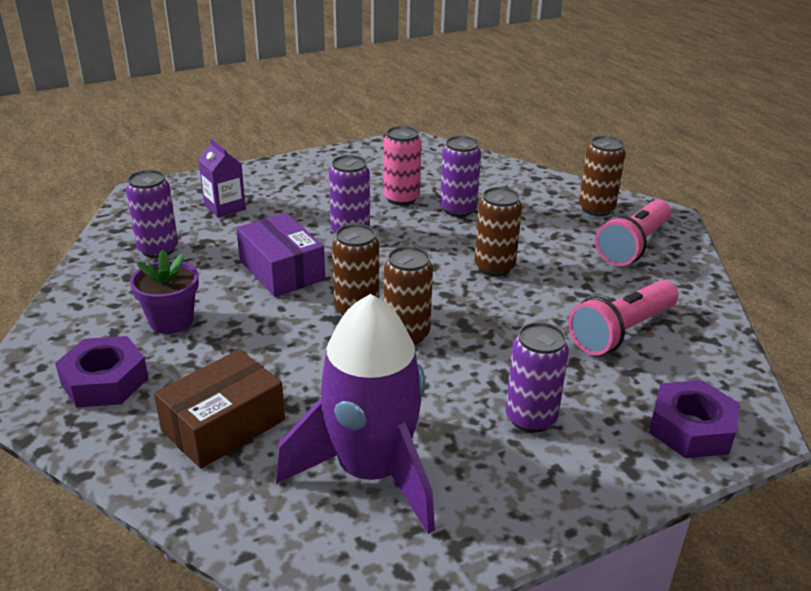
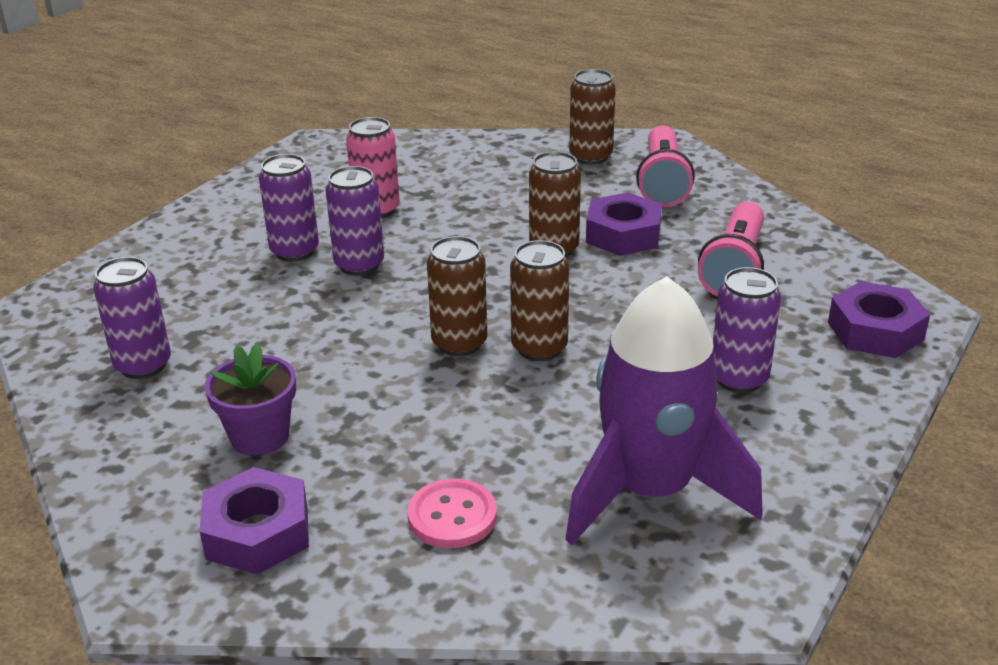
camera: 30 degrees left, 0 degrees up
brown box [154,349,285,469] -> pink button [407,479,497,548]
purple carton [199,139,246,218] -> none
purple box [236,213,325,297] -> none
purple can [440,136,481,217] -> purple can moved to [259,154,319,262]
none -> purple nut [586,193,662,256]

